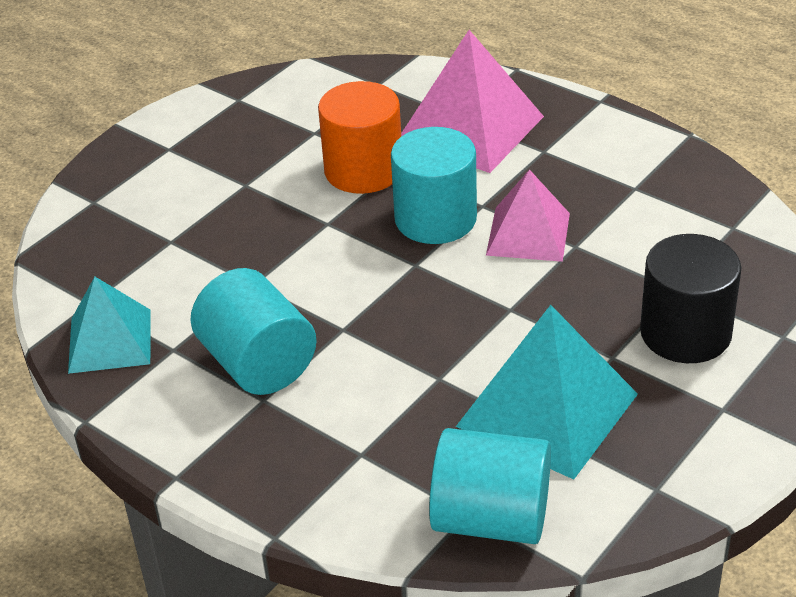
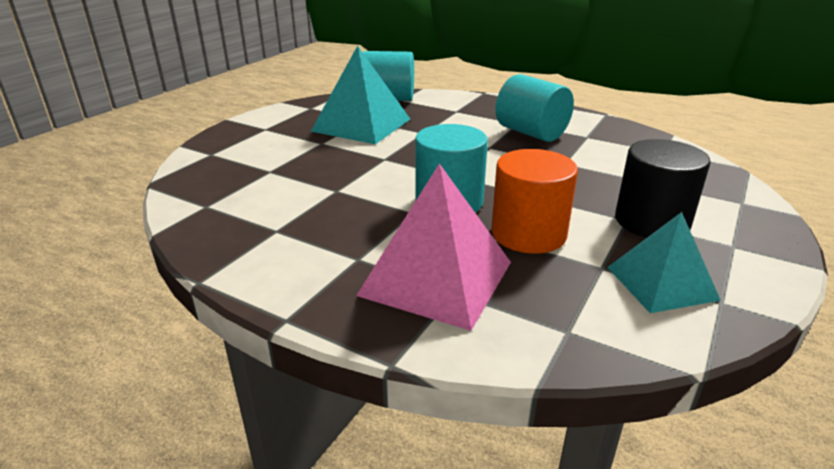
camera: 170 degrees right, 10 degrees down
turquoise pyramid [68,277,151,374] -> turquoise pyramid moved to [607,212,721,313]
pink pyramid [486,169,570,262] -> none
black cylinder [640,234,742,363] -> black cylinder moved to [615,139,711,238]

